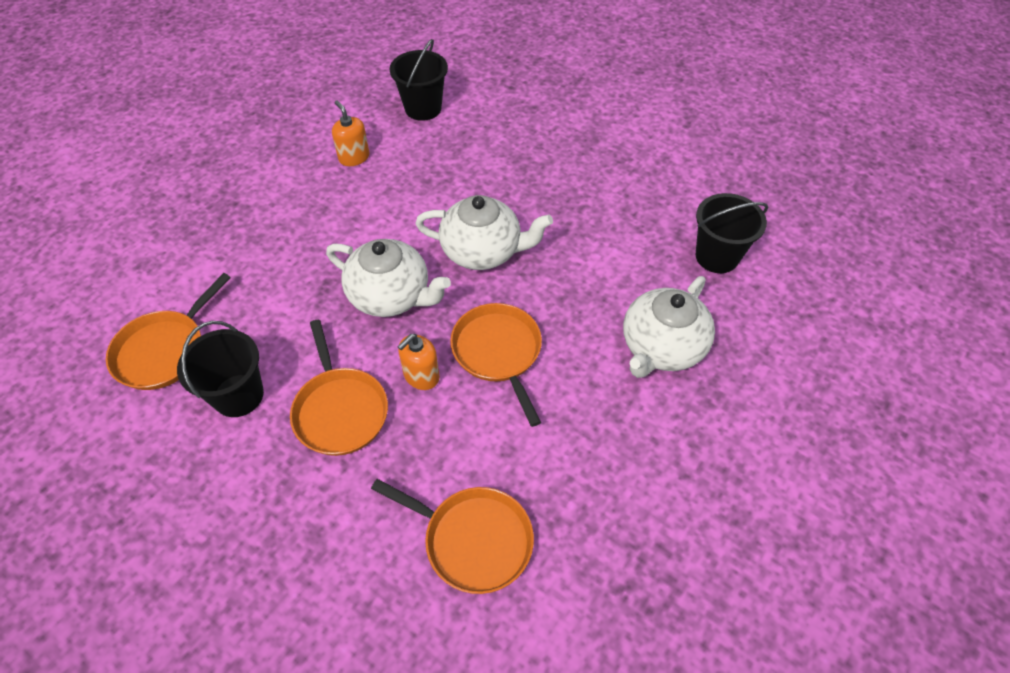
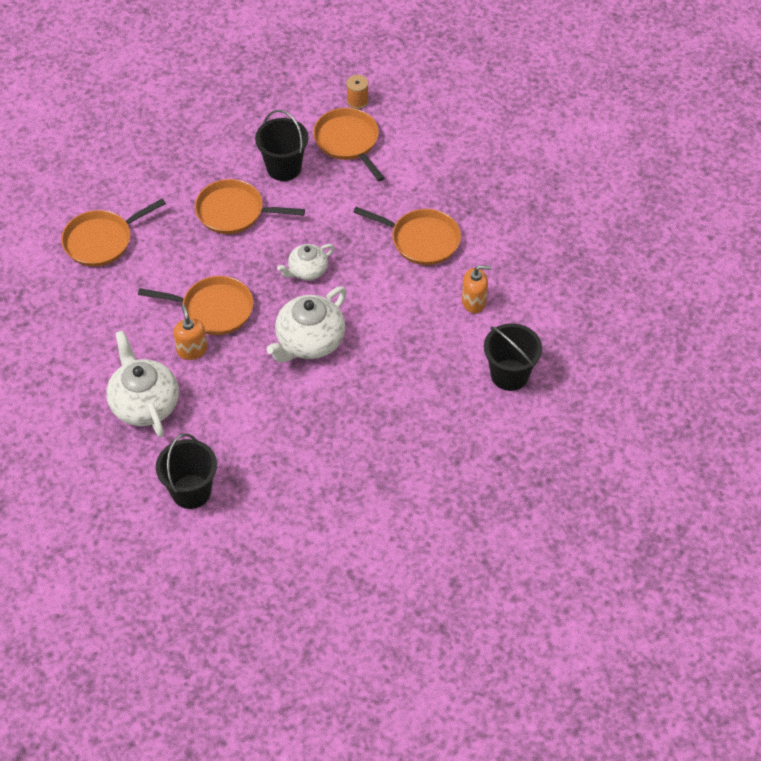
camera: 120 degrees right, 0 degrees up
white teapot [326,239,451,317] -> white teapot [277,244,335,280], size x0.59
orange soap dispenser [397,334,440,390] -> orange soap dispenser moved to [173,305,208,360]
none -> orange spool [346,75,369,109]
none -> orange pan [353,207,461,265]

